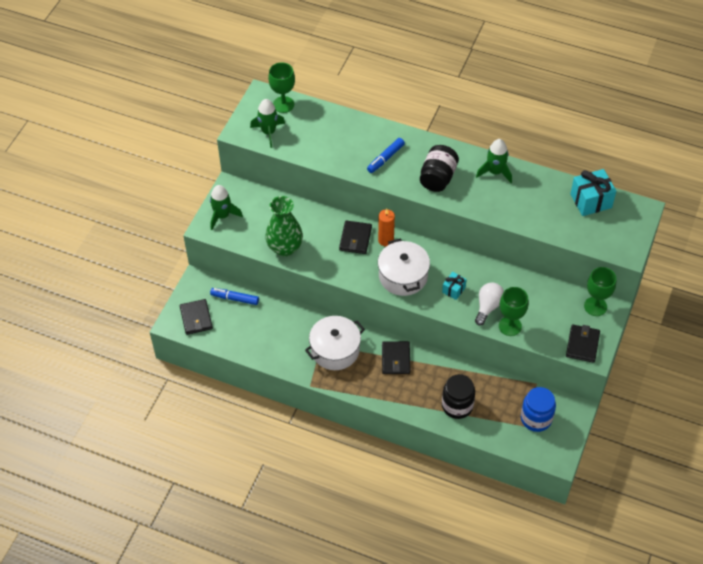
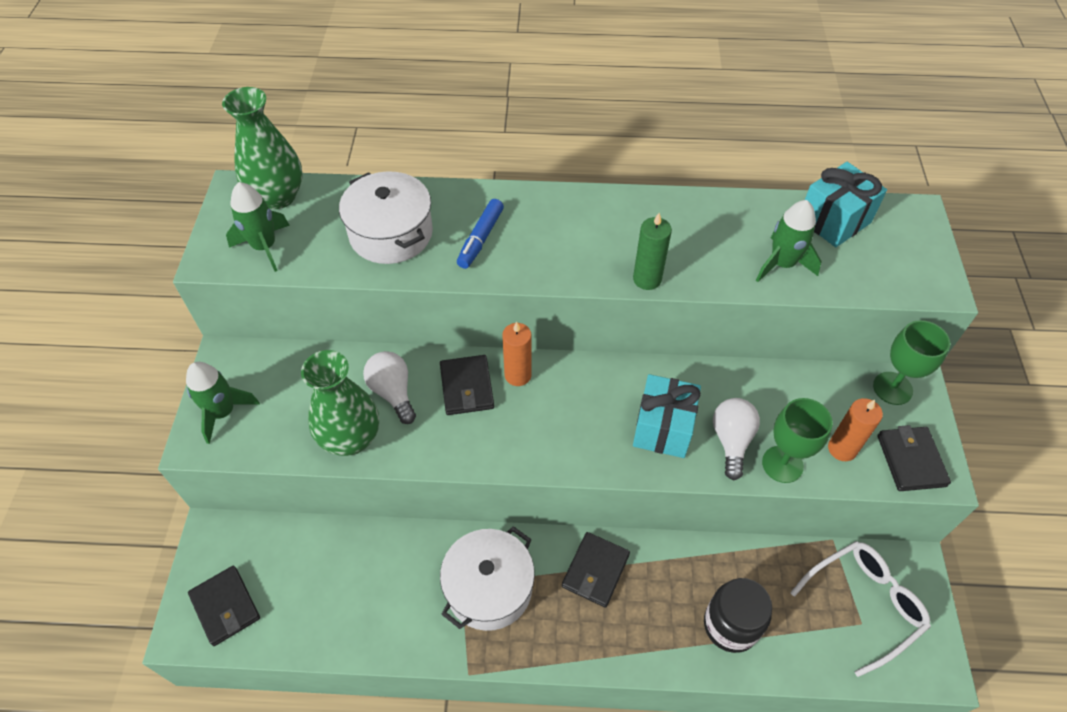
camera: 20 degrees left, 0 degrees up
blue marker [210,288,259,305] -> none
green goblet [268,62,295,113] -> green vase [222,87,302,209]
white pot [378,238,430,296] -> white pot moved to [339,171,433,264]
black wallet [382,341,410,374] -> black wallet turned 45 degrees clockwise [562,532,630,608]
black jar [420,145,459,192] -> none
turquoise gift [442,272,467,300] -> turquoise gift [633,374,701,458], size x1.79
green rocket [476,139,512,183] -> green rocket moved to [756,200,822,282]
blue jar [521,387,556,432] -> white glasses [790,541,931,677]
none -> white light bulb [363,351,416,424]
none -> green candle [633,213,672,290]
none -> orange candle [828,398,883,461]

